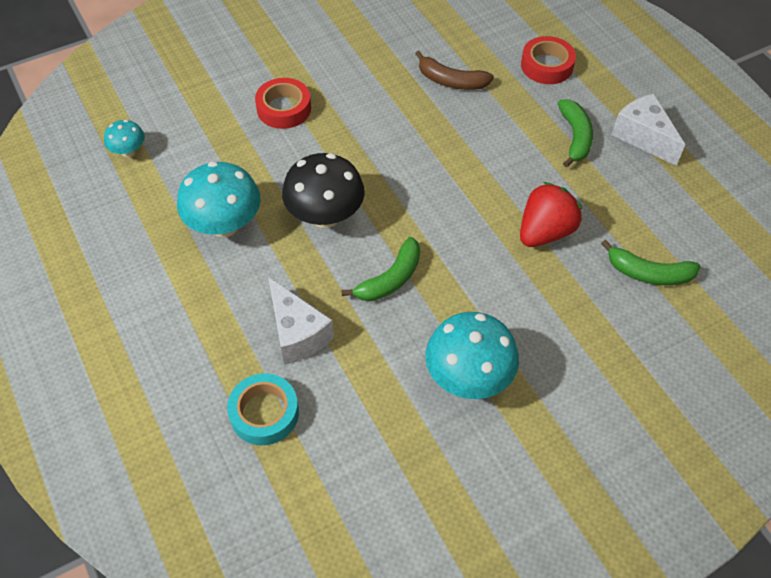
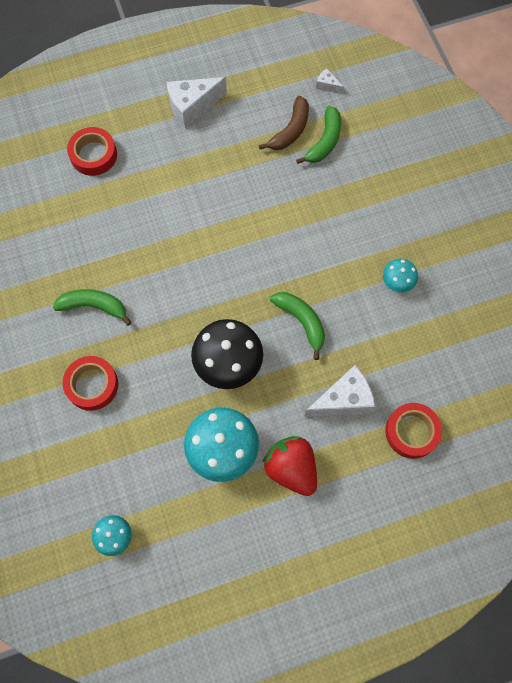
camera: 80 degrees left, 15 degrees up
turquoise tape [227,373,299,445] -> red tape [385,403,442,459]
brown banana [415,51,494,90] -> brown banana moved to [259,96,309,150]
turquoise mushroom [425,312,519,399] -> turquoise mushroom [383,259,418,292], size x0.52
red strawberry [520,182,582,247] -> red strawberry moved to [262,436,317,496]
green banana [558,99,593,168] -> green banana moved to [53,289,132,326]
none -> white cheese [316,68,344,94]

